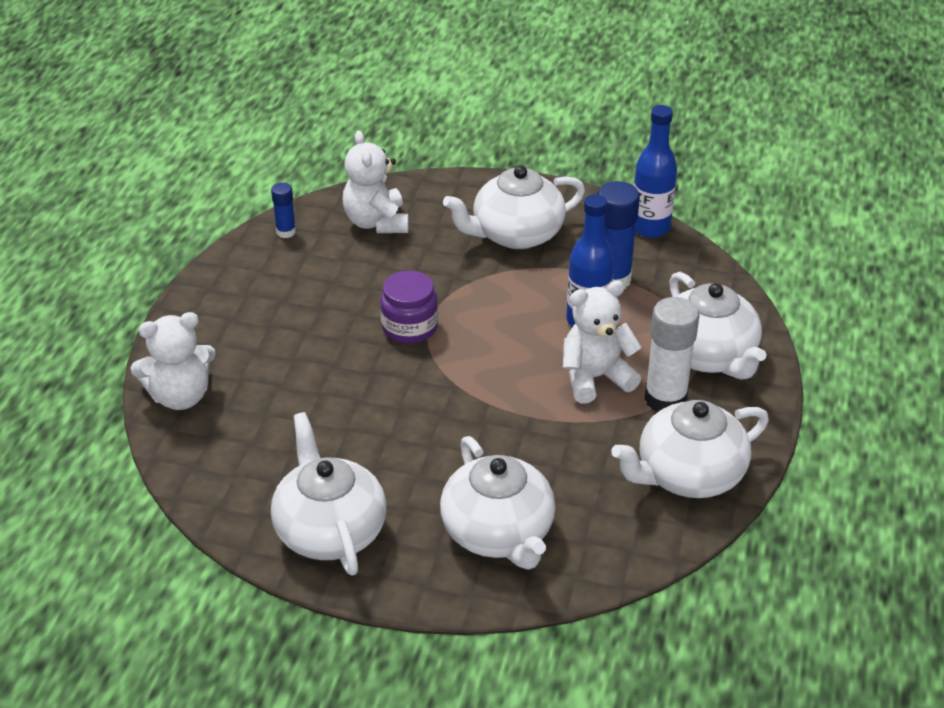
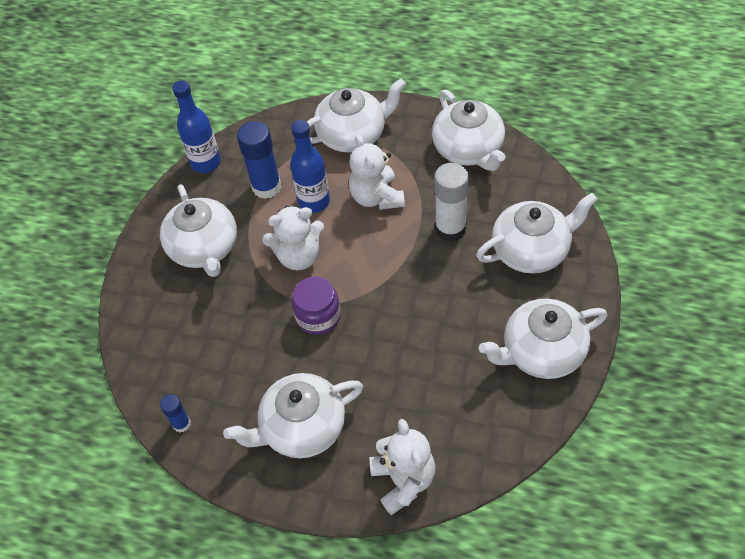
camera: 85 degrees left, 15 degrees up
white teddy bear [343,131,409,233] -> white teddy bear moved to [262,206,324,270]
white glue stick [644,297,699,412] -> white glue stick moved to [434,163,469,242]
none -> white teapot [223,373,363,458]

